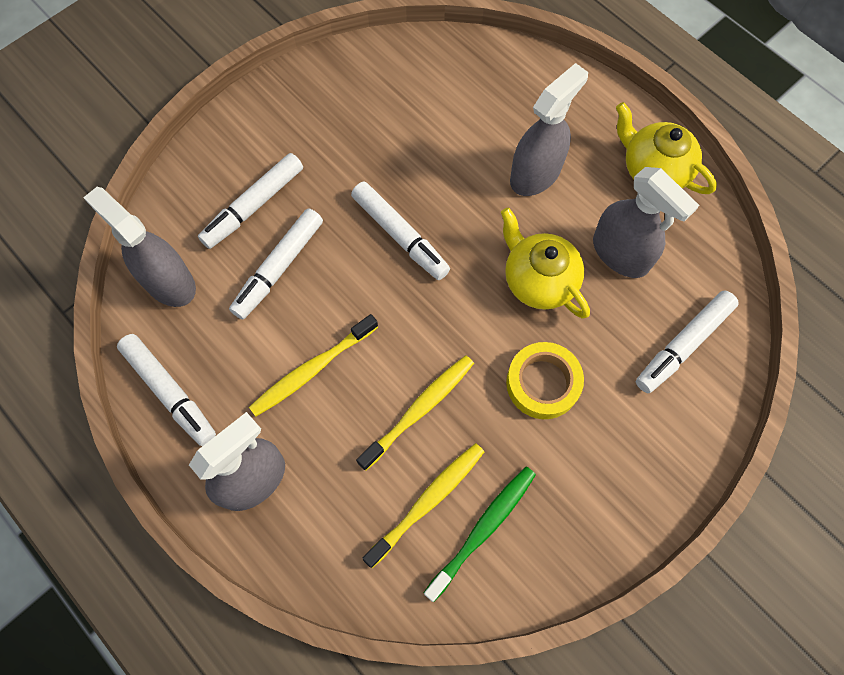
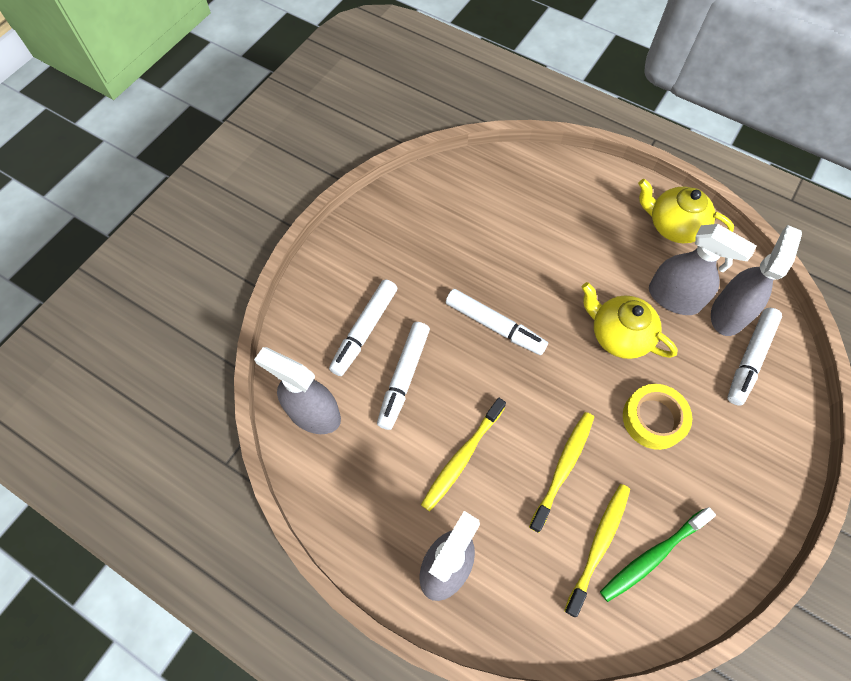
camera: 15 degrees left, 5 degrees down
white marker [117,334,216,446] -> none
green toothbrush [424,467,536,602] -> green toothbrush turned 150 degrees counterclockwise [600,507,716,602]
grey spray bottle [510,63,588,196] -> grey spray bottle moved to [711,225,802,336]

